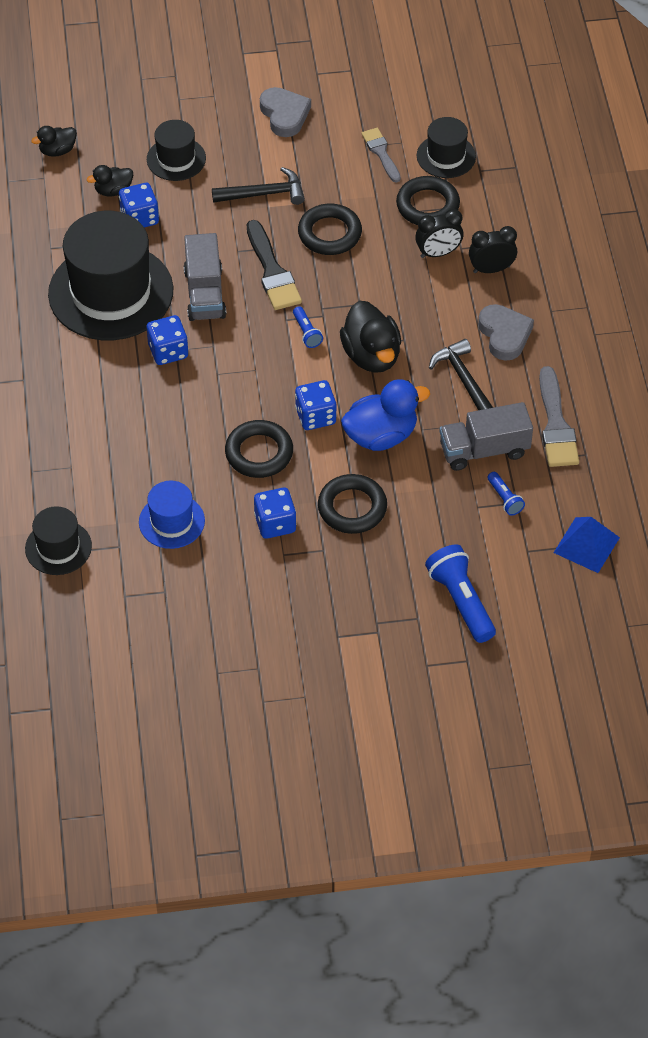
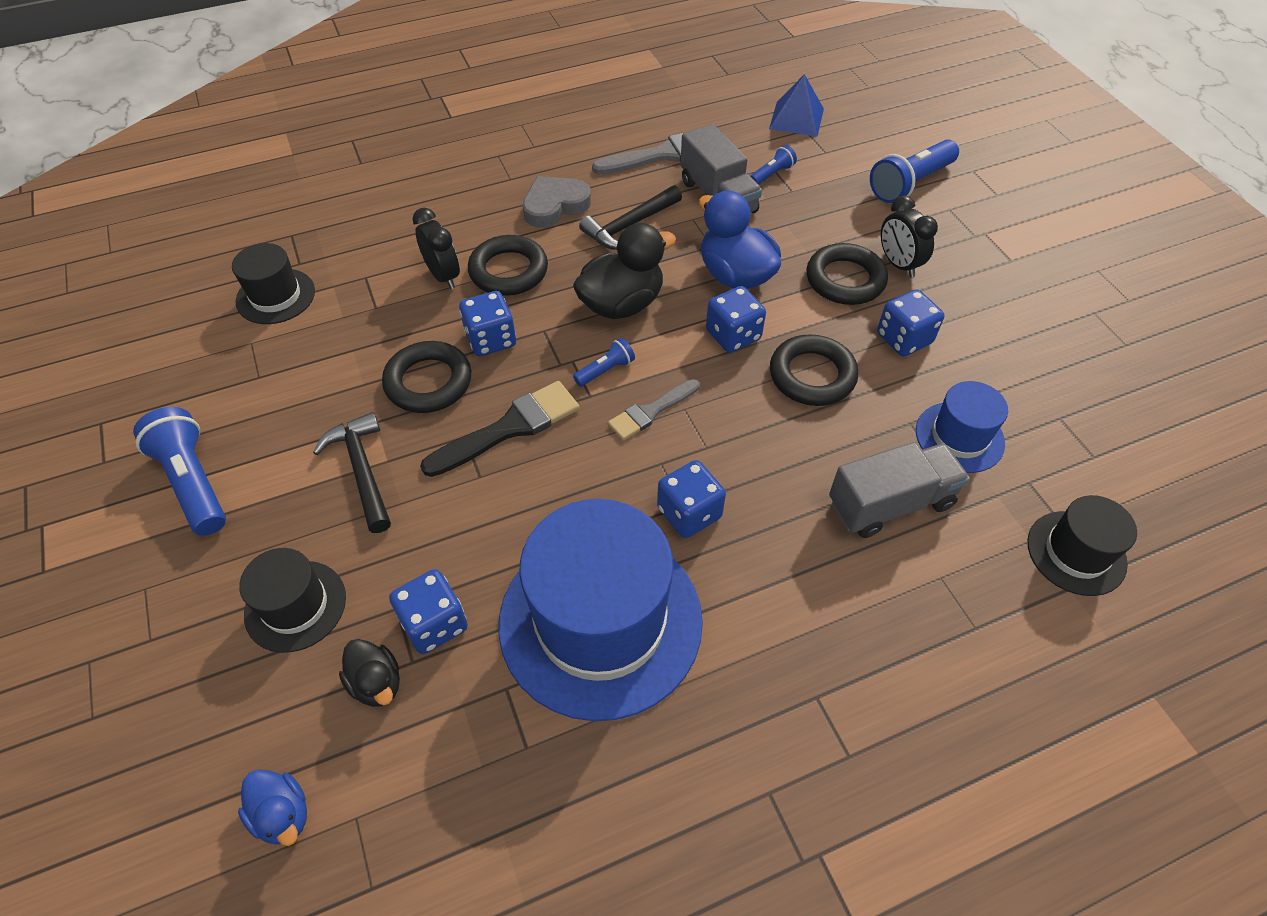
camera: 105 degrees left, 0 degrees up
black duck [31,126,77,157] -> blue duck [238,769,307,846]
black hat [48,211,173,340] -> blue hat [498,499,703,721]
grey truck [184,233,226,321] -> grey truck moved to [829,442,970,538]
grey heart [260,87,311,137] -> blue flashlight [133,407,226,536]
grey brush [362,128,401,183] -> grey brush moved to [608,379,700,440]
black ring [396,176,460,225] -> black ring moved to [468,235,548,296]
black clock [469,226,517,273] -> black clock moved to [881,196,938,278]
none -> blue dice [459,291,516,356]

